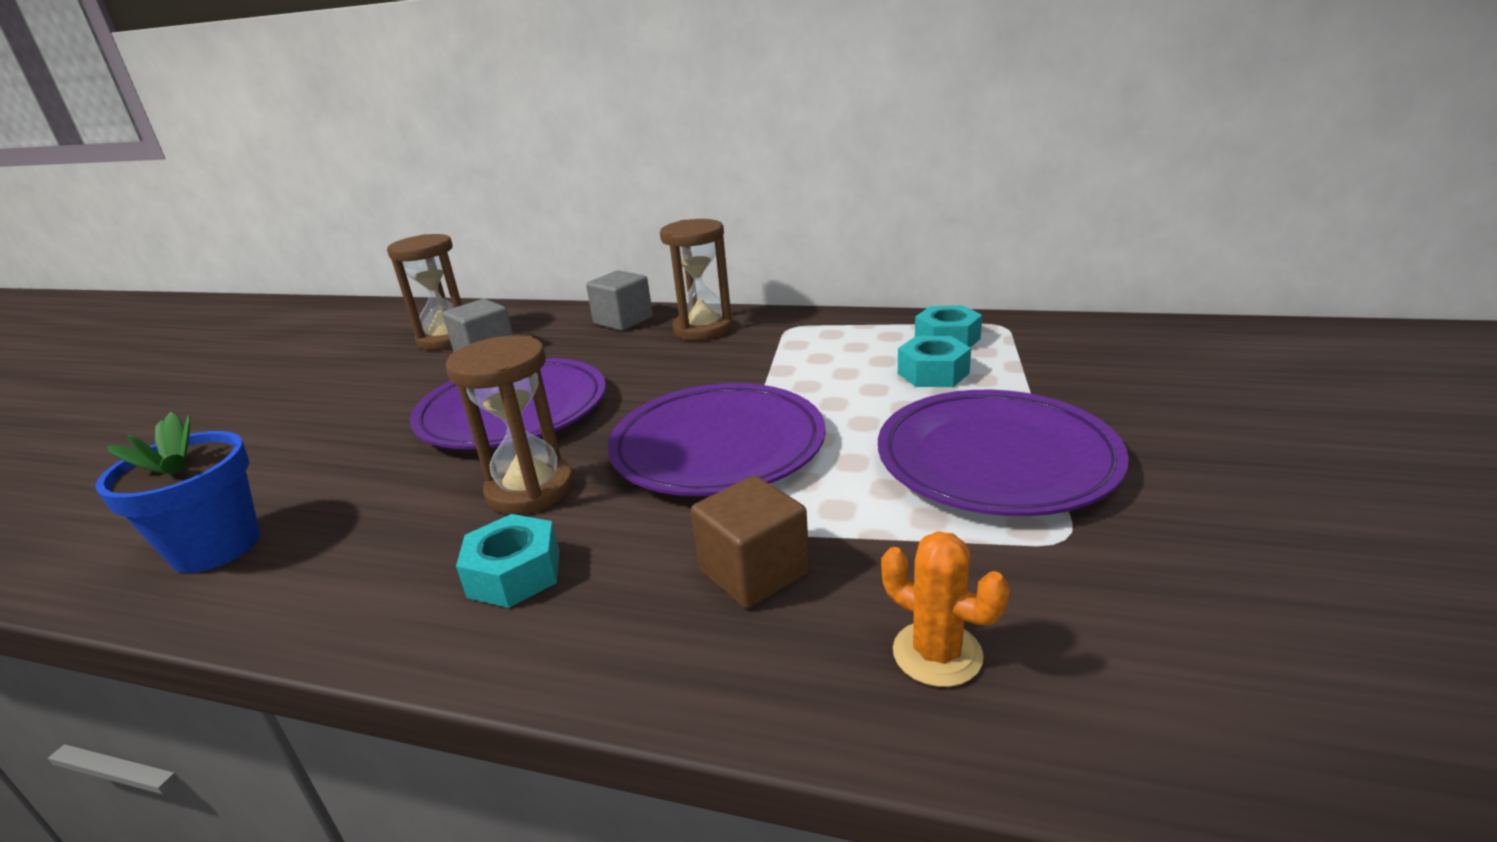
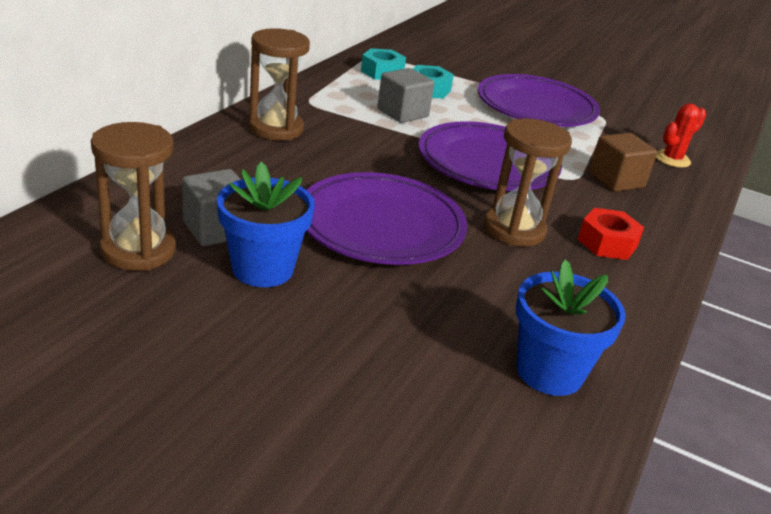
camera: 85 degrees left, 5 degrees up
turquoise nut [456,514,560,608] -> red nut [578,208,644,260]
grey cube [586,271,653,331] -> grey cube moved to [377,68,434,123]
orange cactus [881,531,1010,687] -> red cactus [656,103,706,168]
none -> blue flower pot [217,162,315,287]

